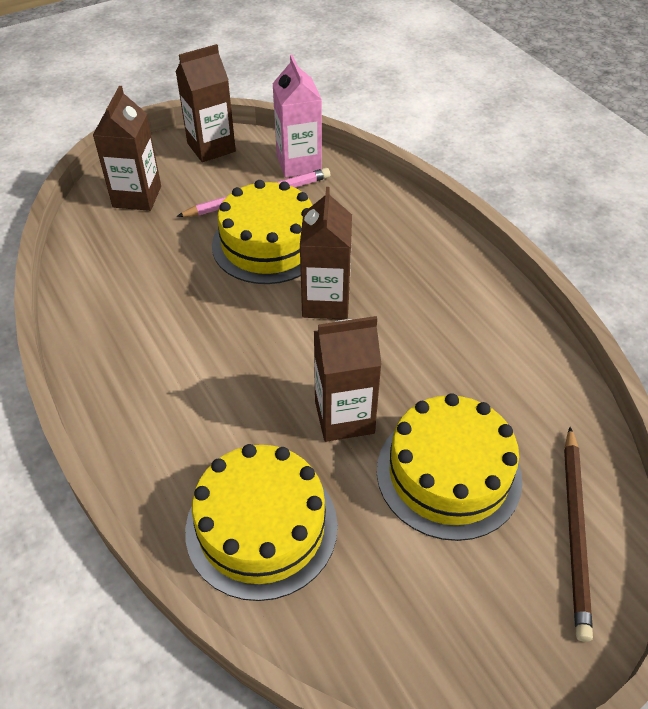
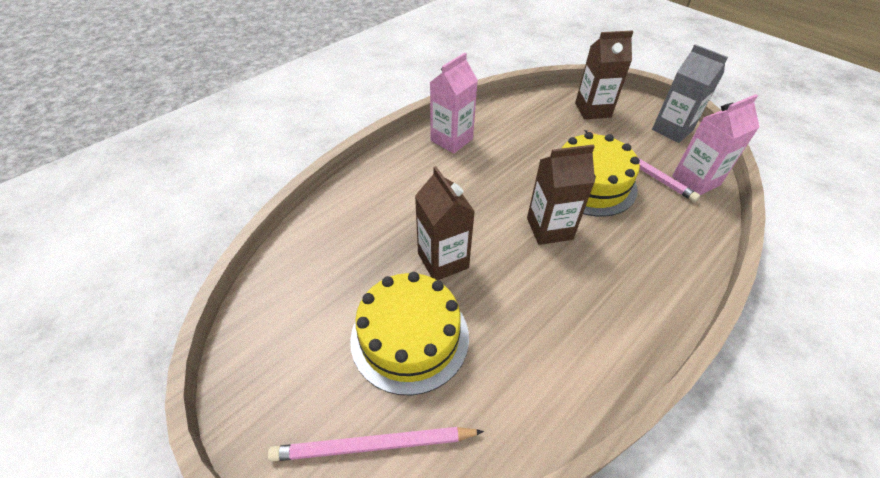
camera: 75 degrees right, 0 degrees up
brown carton [176,44,236,162] -> grey carton [652,44,728,143]
yellow cake [185,444,338,601] -> none
brown pencil [564,427,593,642] -> pink pencil [268,427,484,462]
none -> pink carton [430,53,478,153]

